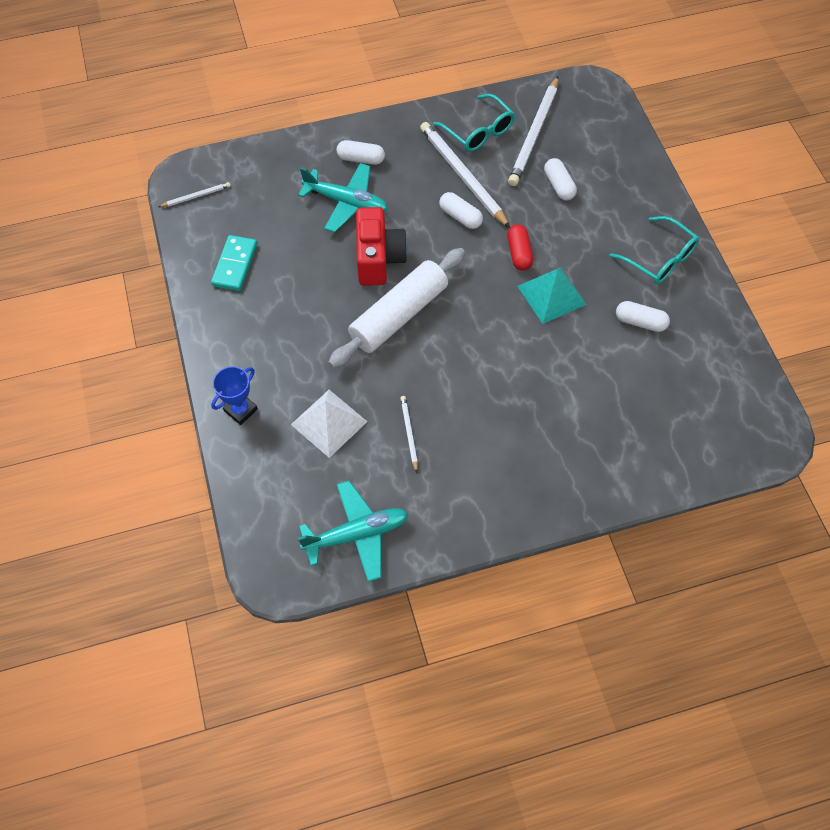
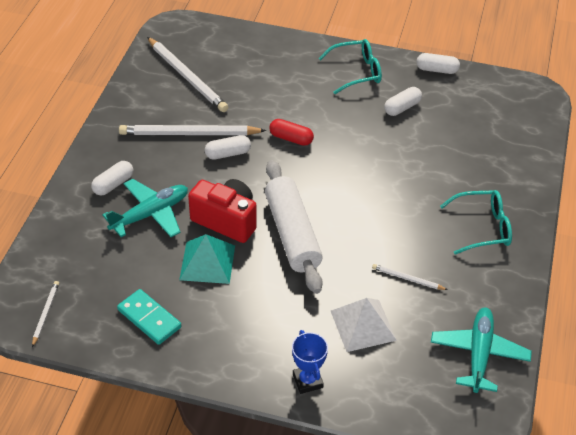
camera: 60 degrees left, 15 degrees down
turquoise glasses [433,94,515,152] -> turquoise glasses moved to [440,190,512,255]
turquoise pyramid [518,267,587,324] -> turquoise pyramid moved to [179,234,235,284]
white capsule [544,158,577,201] -> white capsule moved to [416,53,460,74]

